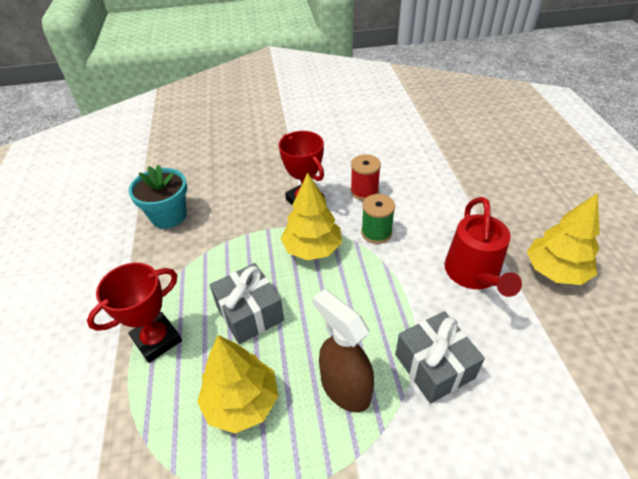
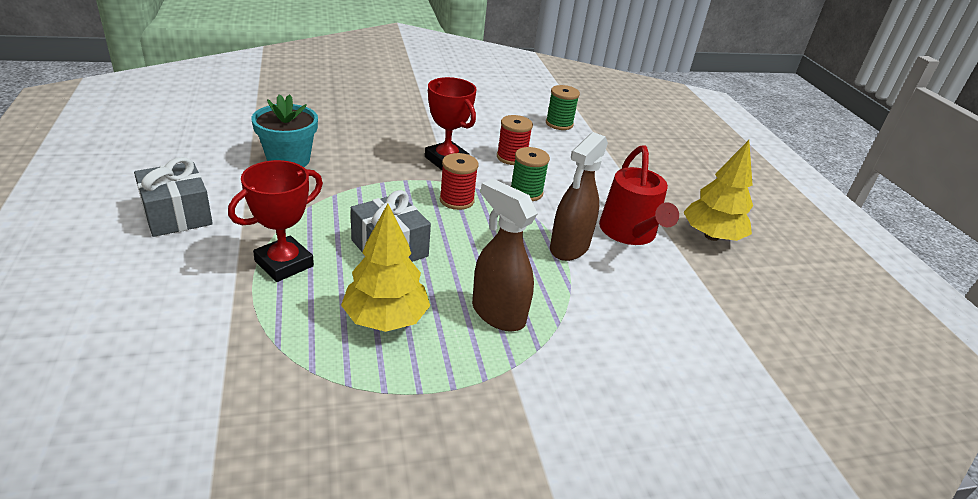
camera: 10 degrees left, 10 degrees down
yellow tree [281,173,342,260] -> red spool [440,153,479,210]
grey gift [395,311,485,404] -> grey gift moved to [134,157,213,237]
none -> green spool [546,85,580,130]
none -> brown spray bottle [550,132,608,261]

